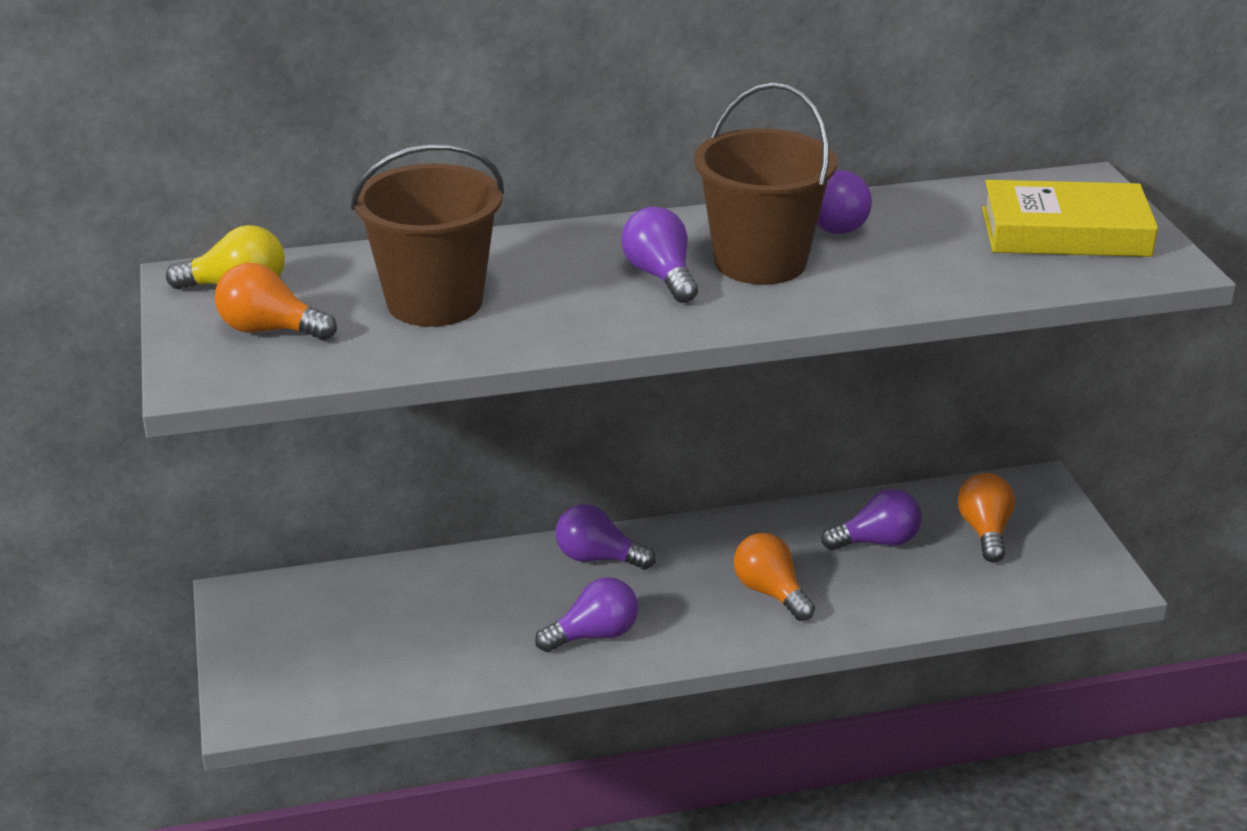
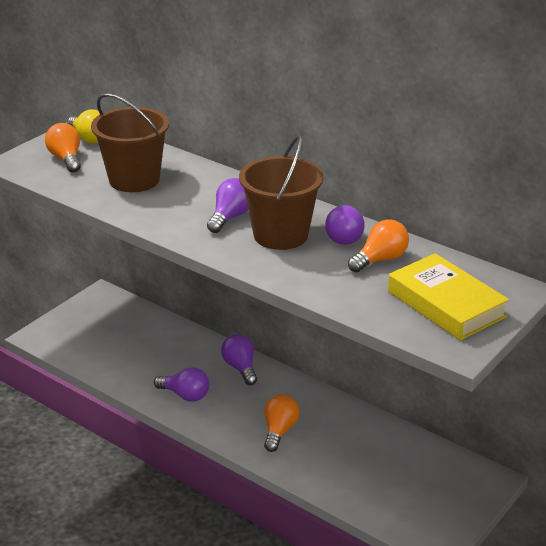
camera: 50 degrees right, 0 degrees up
purple light bulb [821,489,922,550] -> none
orange light bulb [958,473,1015,562] -> orange light bulb moved to [348,219,409,272]

